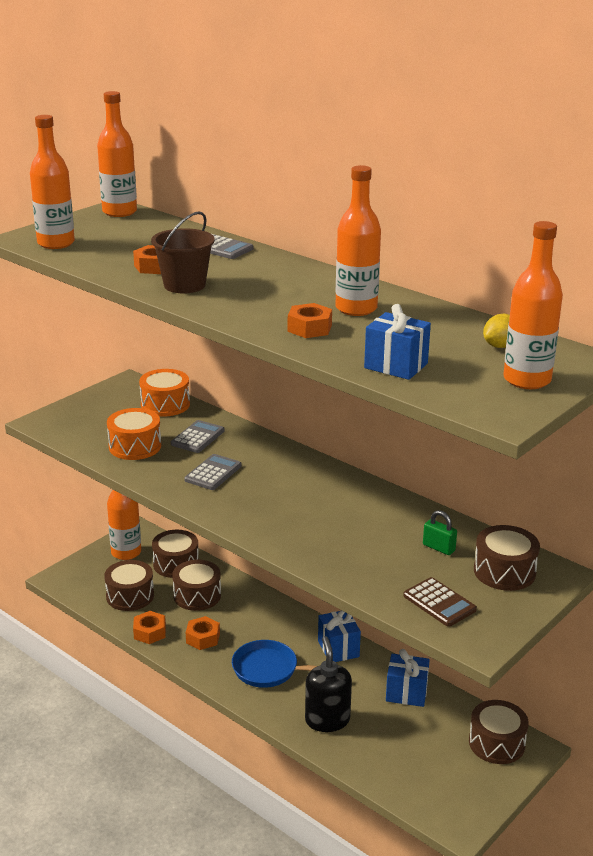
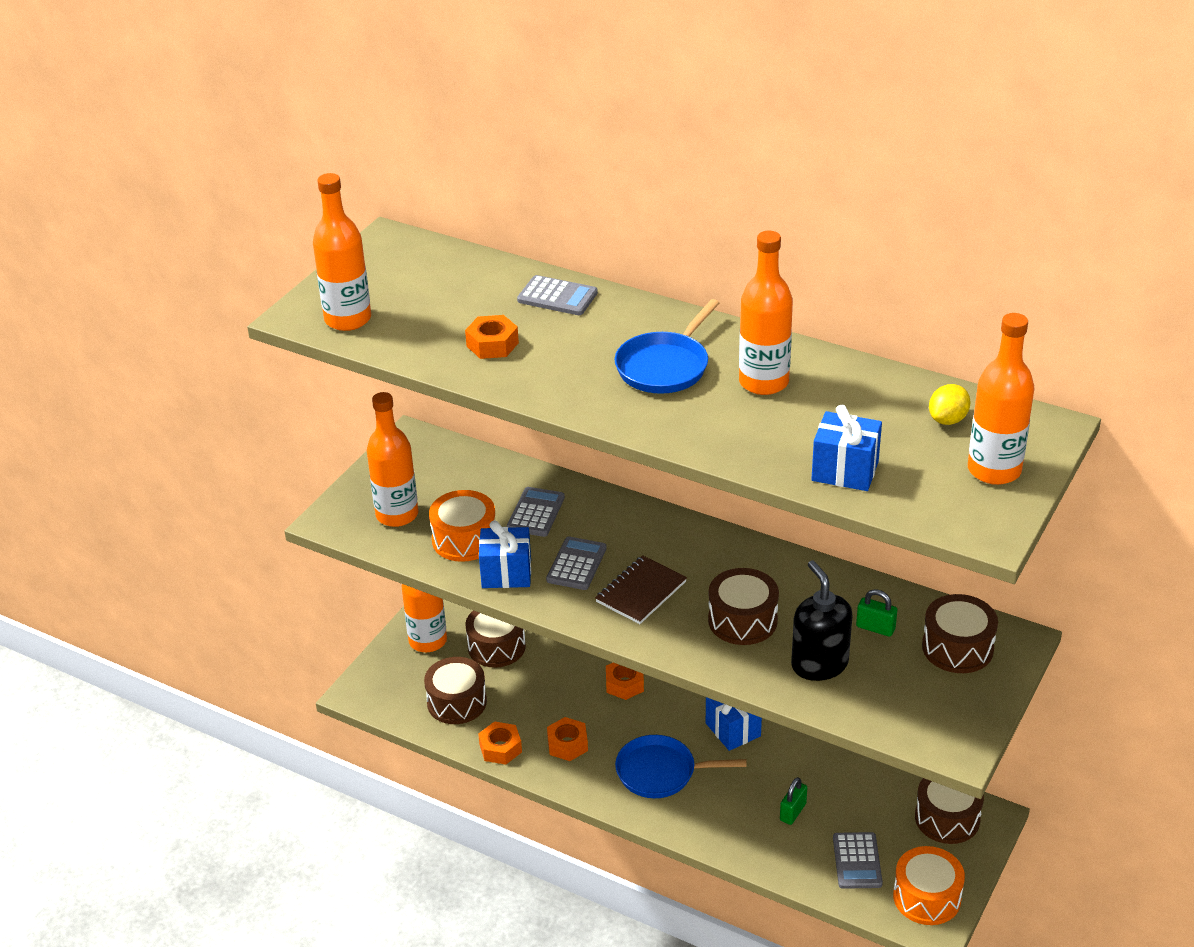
camera: 10 degrees left, 10 degrees up
orange bottle [97,91,137,217] -> orange bottle moved to [367,392,418,527]
orange drum [139,369,190,417] -> orange drum moved to [893,846,965,925]
brown bucket [151,211,215,293] -> none
brown drum [172,560,221,611] -> brown drum moved to [708,568,779,645]
orange nut [288,303,332,338] -> orange nut moved to [606,663,644,700]
black soap dispenser [305,636,352,732] -> black soap dispenser moved to [791,560,852,681]
blue gift [386,649,430,707] -> blue gift moved to [479,520,531,588]
brown calculator [403,577,477,627] -> none
none -> brown notebook [595,555,687,624]
none -> blue pan [615,299,719,394]
none -> green padlock [780,777,807,825]
none -> grey calculator [833,832,883,889]

